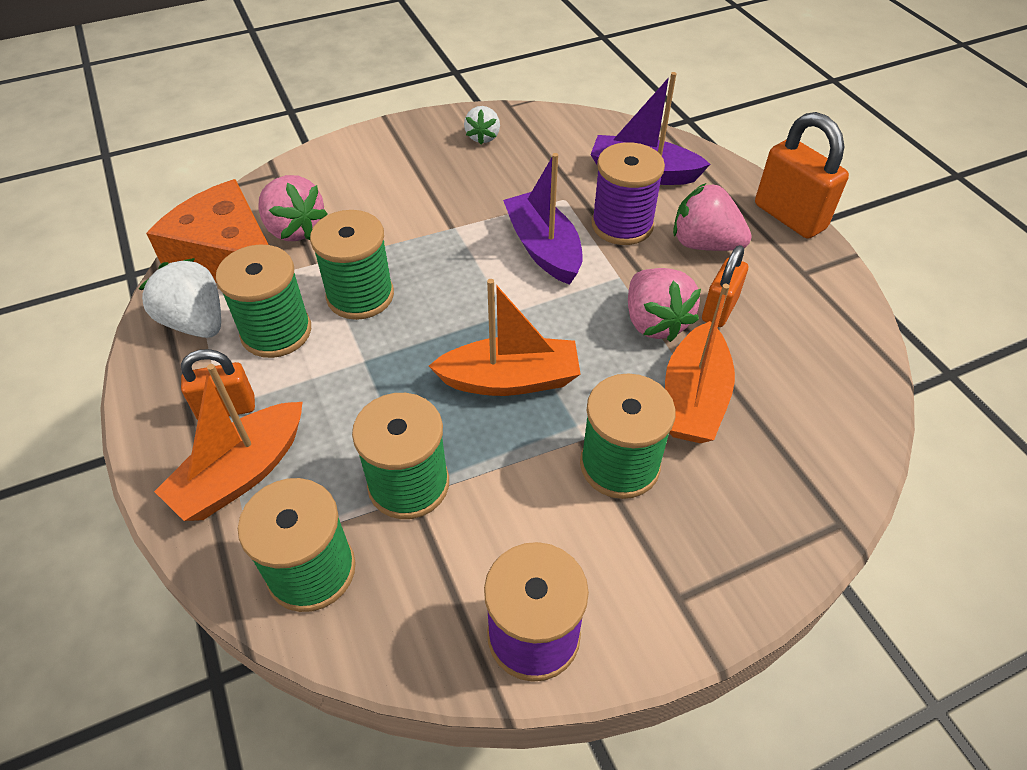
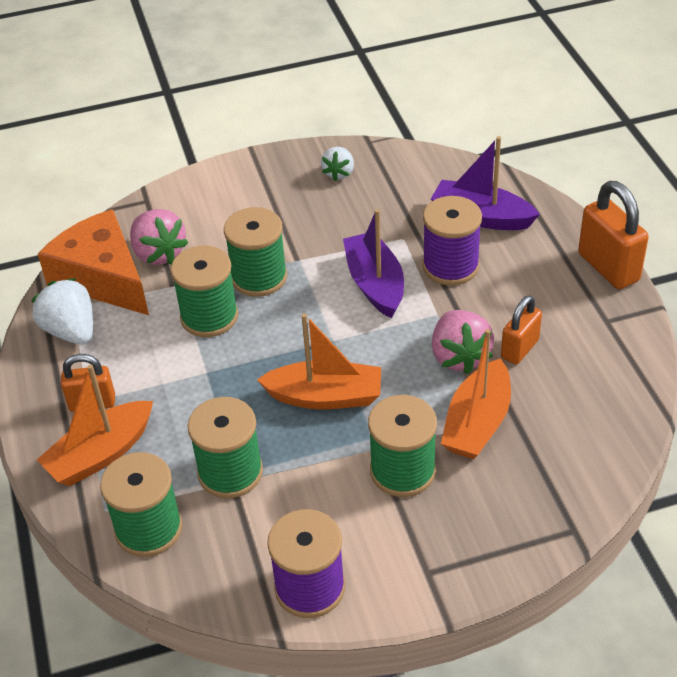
camera: 10 degrees right, 5 degrees down
green spool [216,245,311,358] -> green spool moved to [224,207,287,297]
pink strawberry [673,183,752,251] -> none

